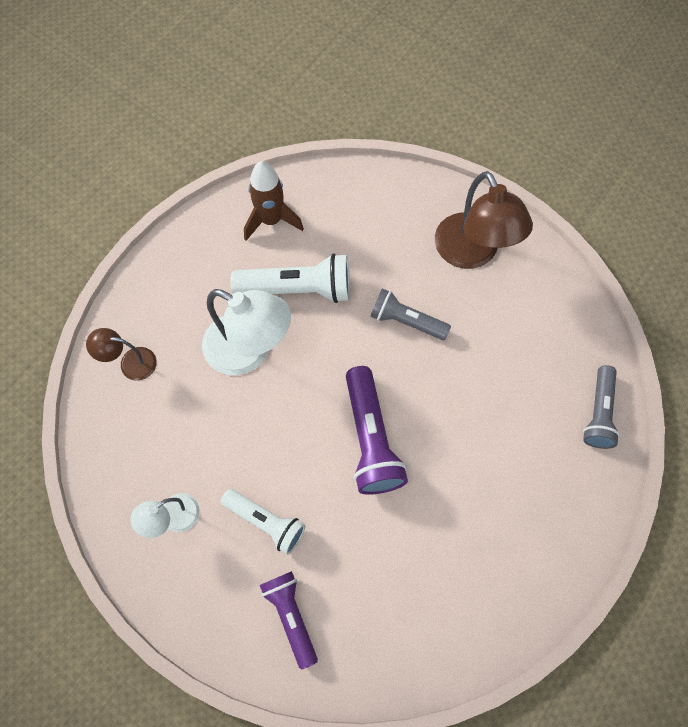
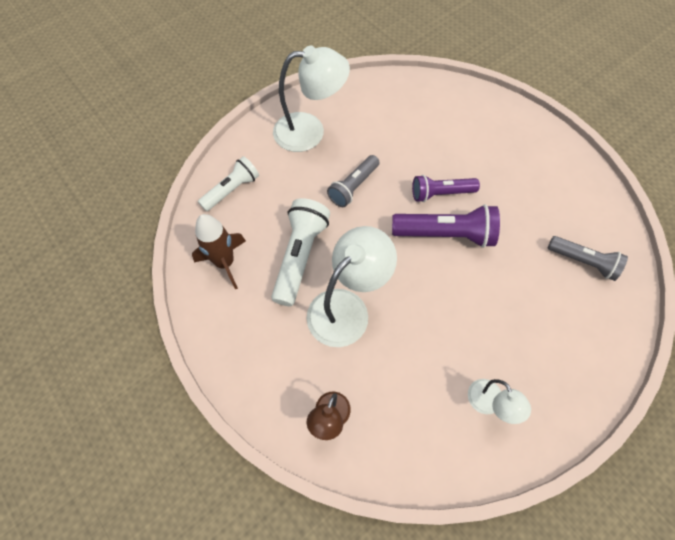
camera: 75 degrees left, 5 degrees down
white flashlight [221,489,305,555] -> white flashlight moved to [198,156,259,211]
purple flashlight [260,571,318,670] -> purple flashlight moved to [412,175,480,202]
brown lamp [435,171,533,269] -> white lamp [273,45,350,152]
grey flashlight [583,365,620,449] -> grey flashlight moved to [548,236,628,281]

